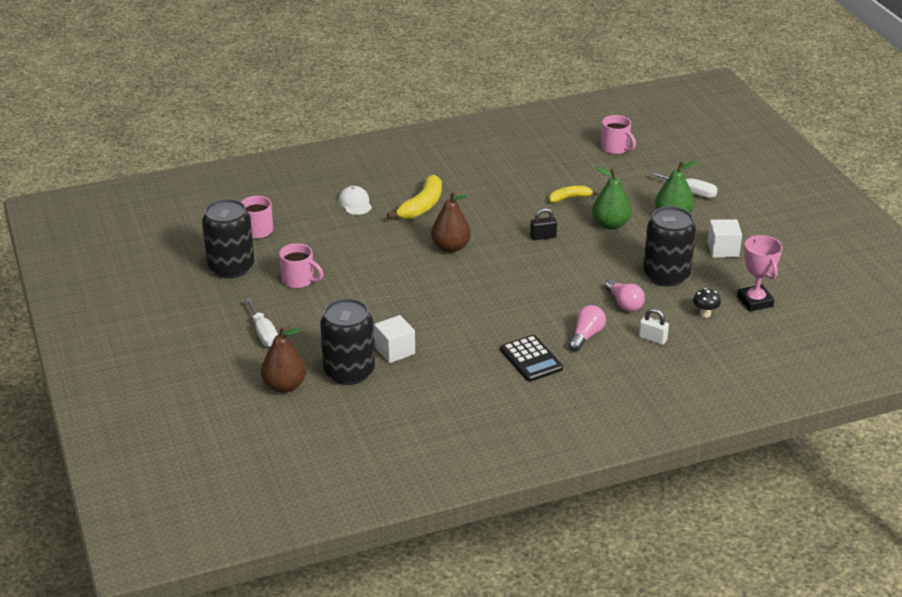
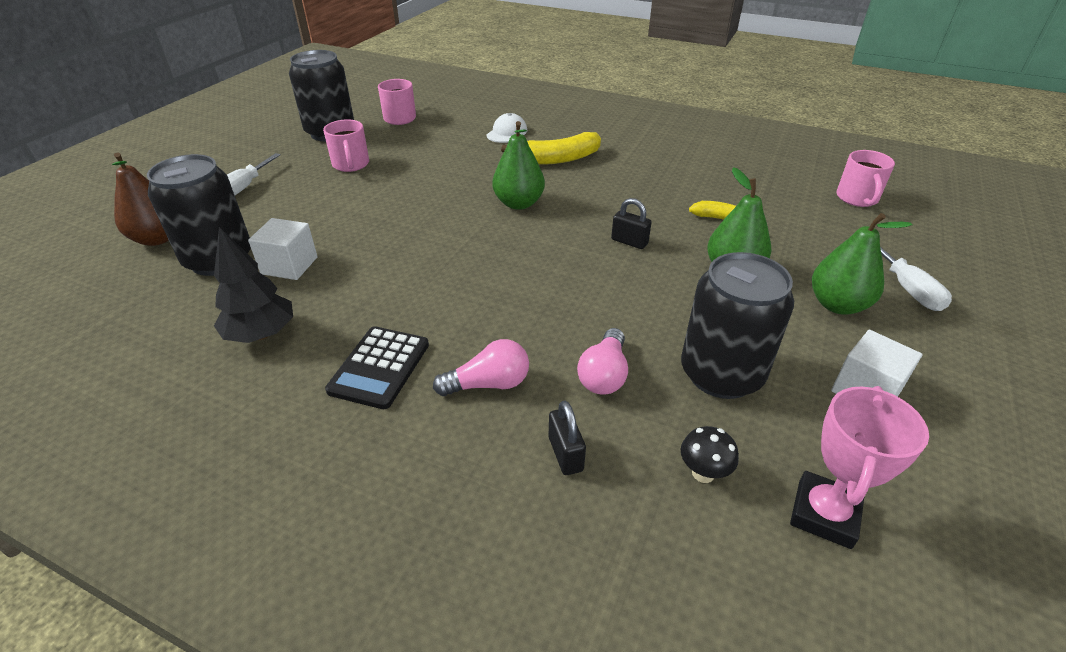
camera: 45 degrees right, 5 degrees up
brown pear [431,192,471,253] -> green pear [492,121,545,210]
white padlock [639,308,669,345] -> black padlock [549,401,586,475]
none -> black tree [214,227,293,343]

